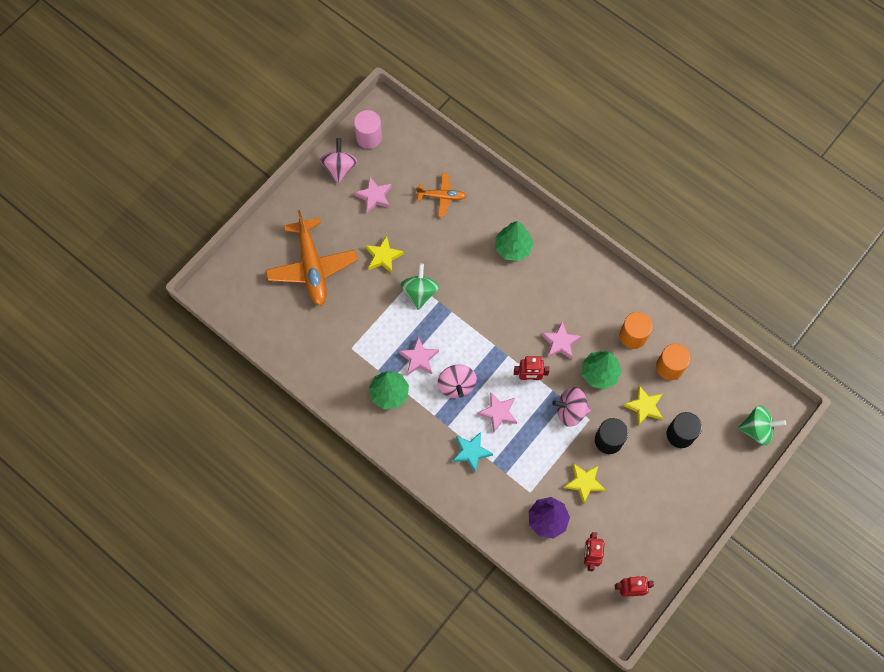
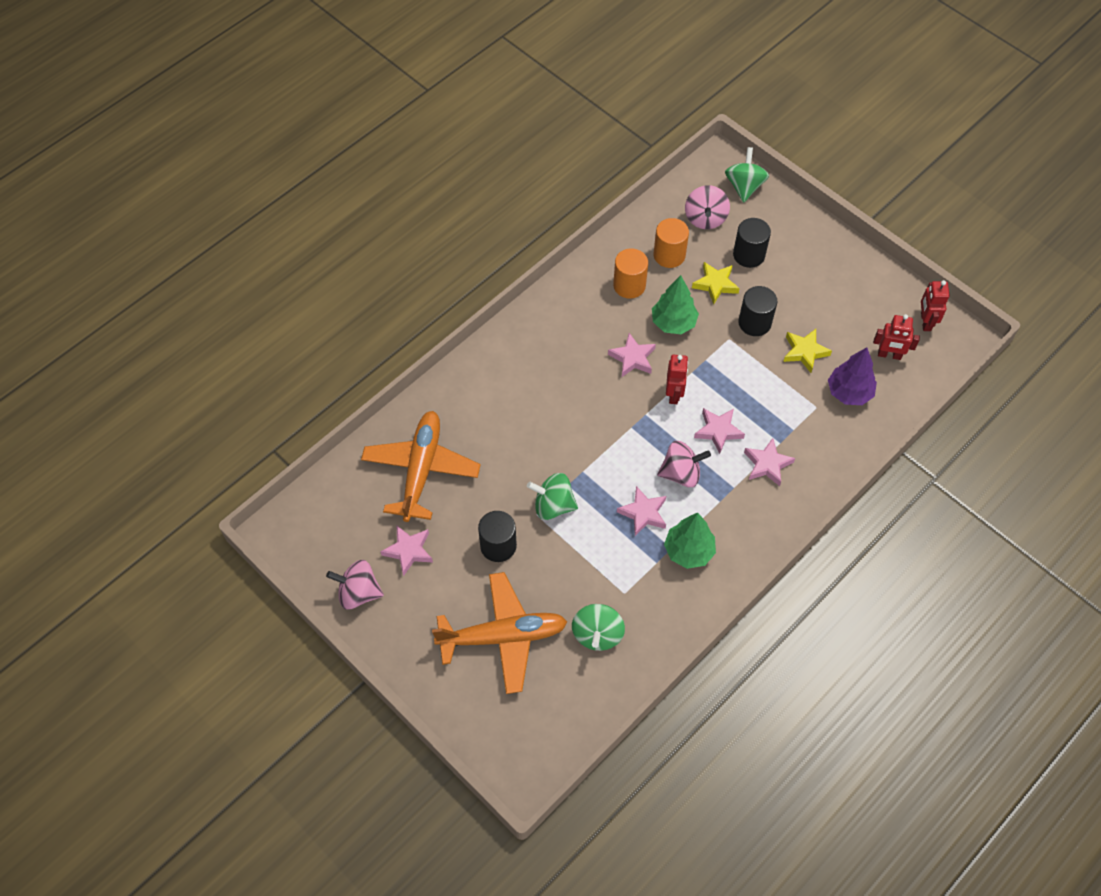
camera: 85 degrees left, 10 degrees down
pink cylinder [354,110,382,149] -> none
yellow star [365,236,404,273] -> black cylinder [478,511,517,562]
orange plane [416,173,466,217] -> orange plane [361,411,481,522], size x1.88
turquoise star [452,432,493,472] -> pink star [744,438,795,486]
green tree [495,221,534,261] -> none
pink spinning top [552,387,591,427] -> pink spinning top moved to [685,185,730,229]
none -> green spinning top [572,604,625,651]

